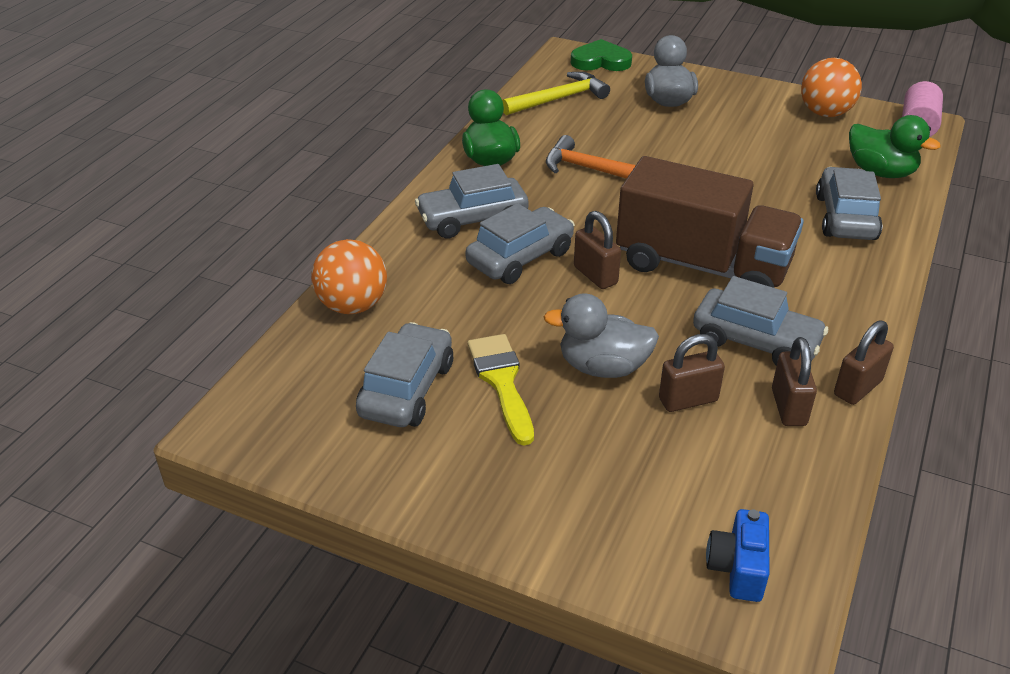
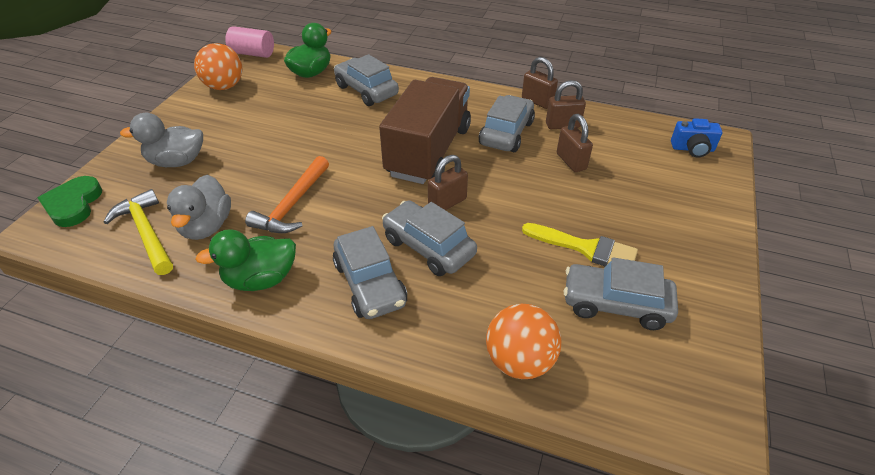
camera: 95 degrees left, 5 degrees up
yellow brush [467,334,534,446] -> yellow brush turned 135 degrees counterclockwise [522,223,638,266]
grey duck [544,293,659,378] -> grey duck moved to [167,175,231,240]
grey car [816,167,882,240] -> grey car turned 45 degrees clockwise [334,54,399,106]

